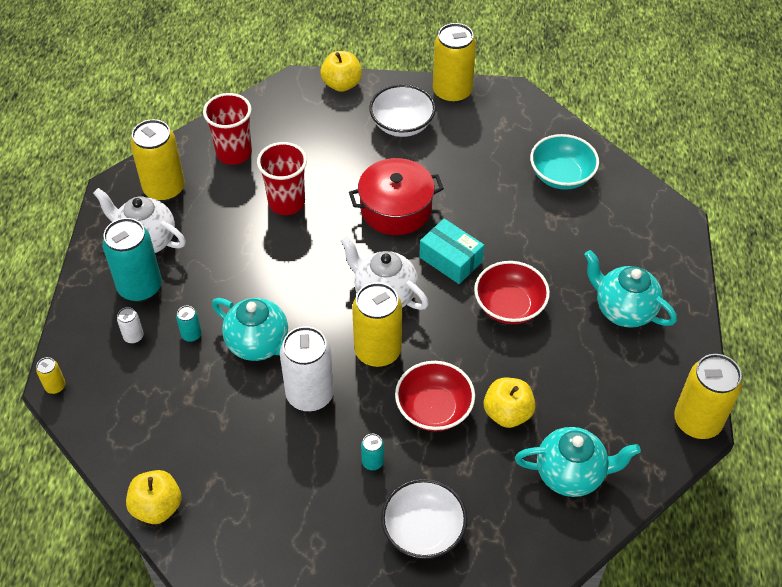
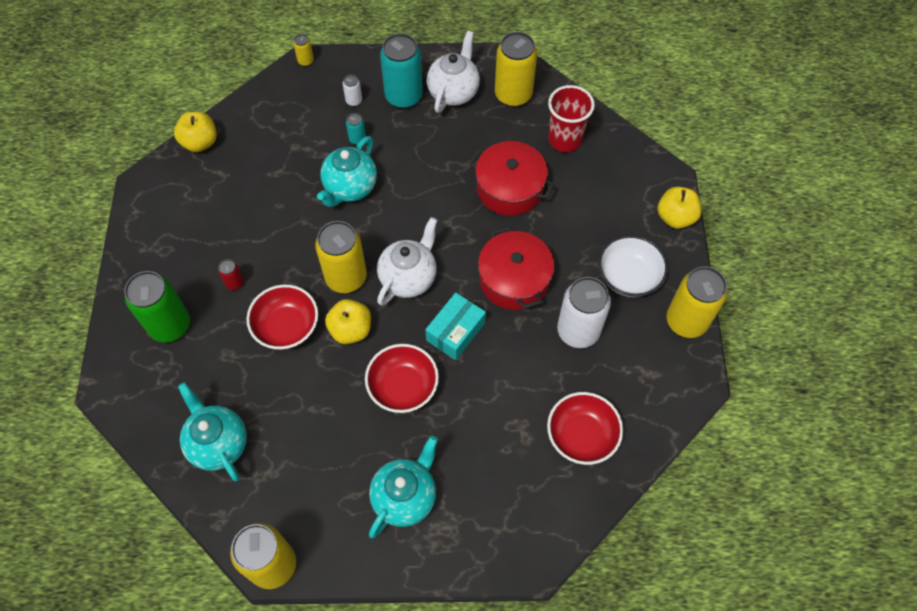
camera: 85 degrees right, 10 degrees up
red cup [257,142,307,215] -> red pot [469,141,555,216]
white can [280,326,334,411] -> white can moved to [557,277,611,348]
turquoise can [361,434,384,470] -> red can [218,259,244,290]
white bowl [381,479,467,559] -> green can [124,271,190,342]
yellow apple [484,378,536,428] -> yellow apple moved to [325,299,371,344]
turquoise teapot [515,427,641,497] -> turquoise teapot turned 150 degrees clockwise [178,382,247,481]
turquoise bowl [530,134,599,190] -> red bowl [547,392,623,465]

